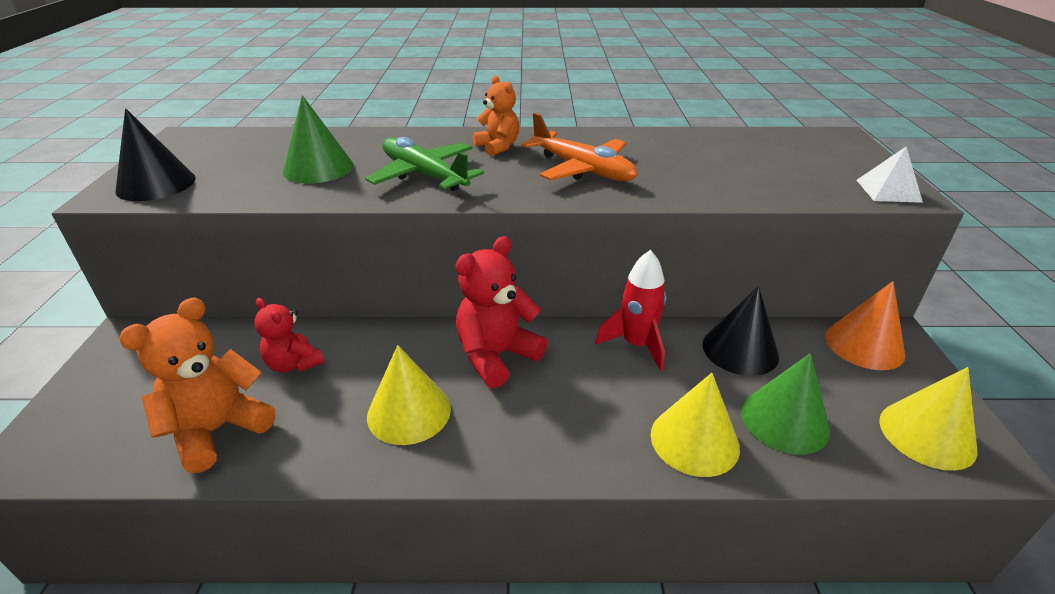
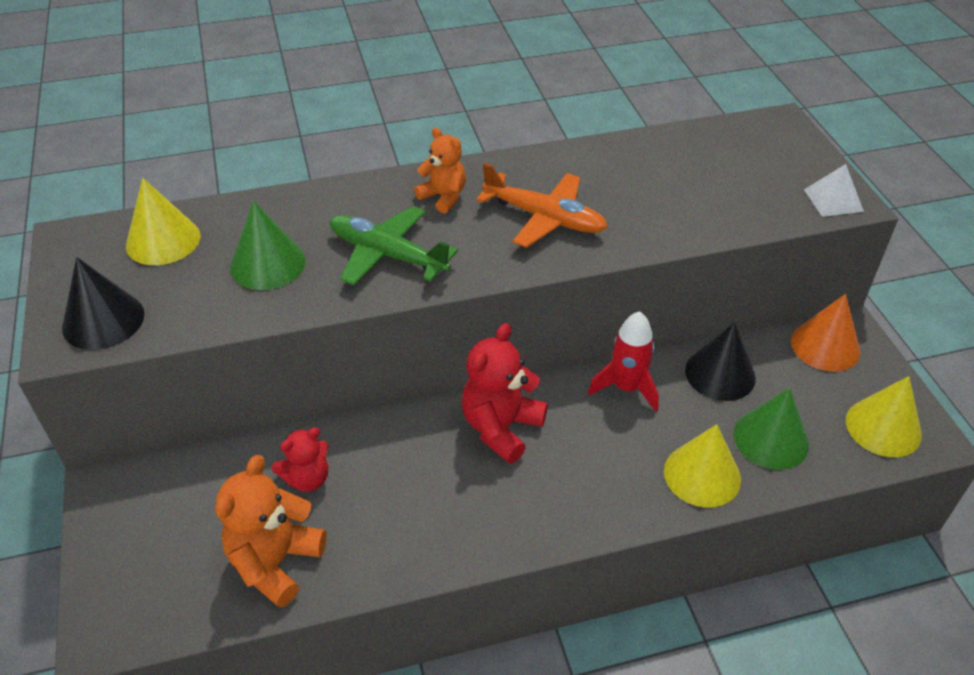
camera: 15 degrees left, 10 degrees up
red teddy bear [255,298,324,373] -> red teddy bear turned 60 degrees counterclockwise [272,427,328,492]
yellow cone [367,345,451,445] -> yellow cone moved to [126,178,200,265]

